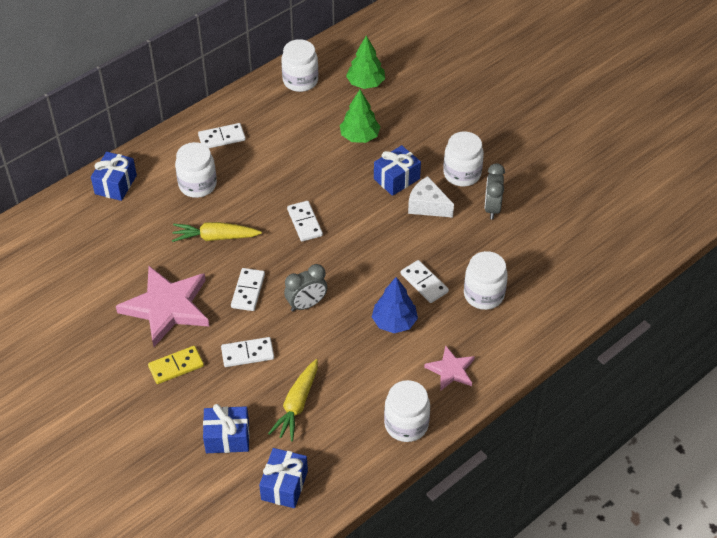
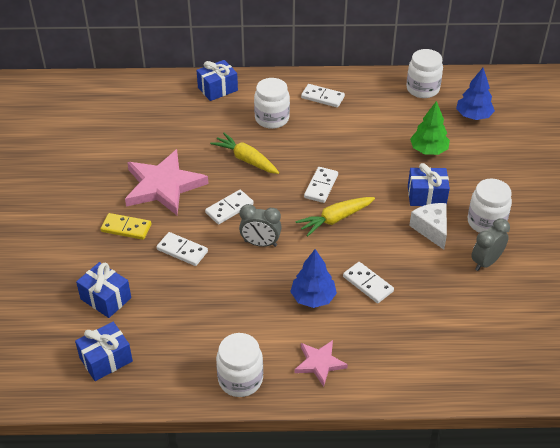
camera: 40 degrees right, 5 degrees down
yellow carrot [268,359,318,442] -> yellow carrot moved to [295,197,375,237]
green tree [346,36,385,89] -> blue tree [456,68,495,120]
white domino [401,260,449,303] -> white domino turned 45 degrees counterclockwise [343,262,394,303]
white jar [464,251,508,310] -> none

